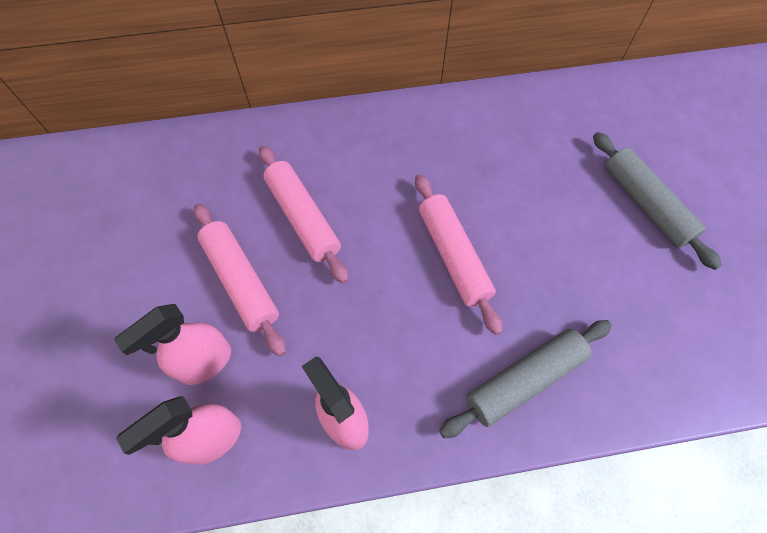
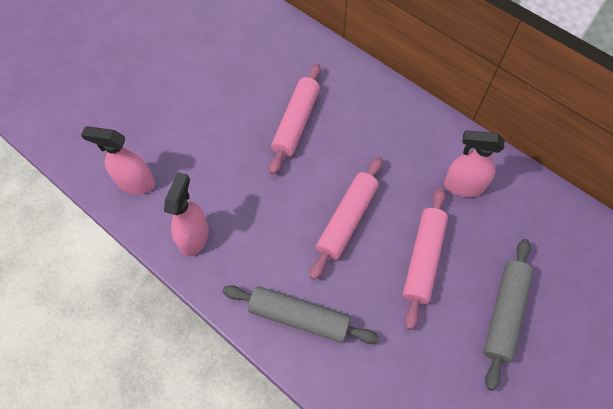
camera: 50 degrees right, 0 degrees up
pink spray bottle [114,304,231,385] -> pink spray bottle moved to [444,130,504,197]
pink rolling pin [194,203,286,357] -> pink rolling pin moved to [403,188,448,330]

